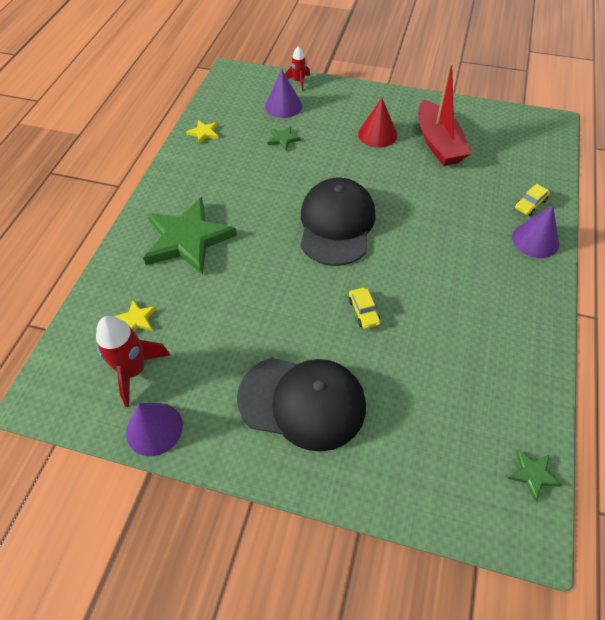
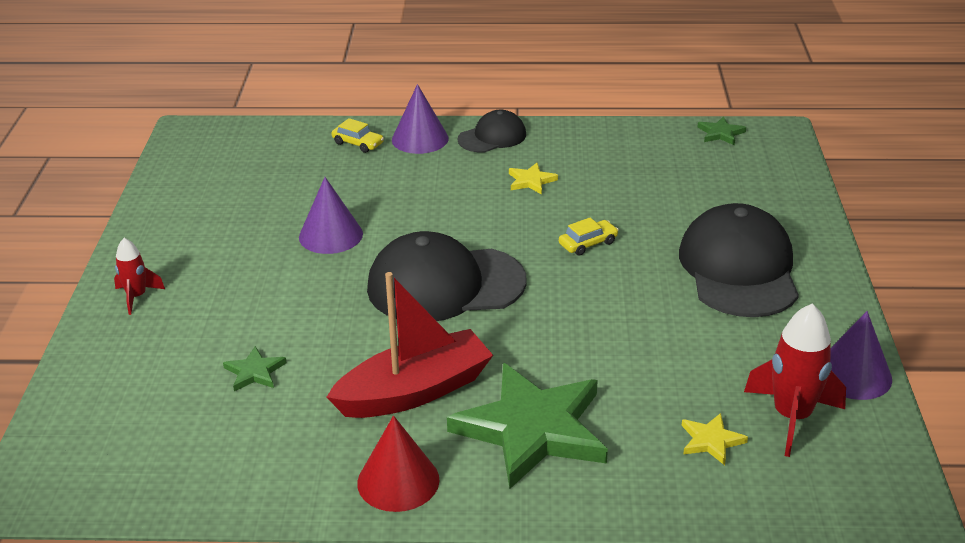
camera: 105 degrees left, 20 degrees down
yellow star [186,120,219,144] -> yellow star moved to [509,163,558,194]
purple cone [265,70,302,118] -> purple cone moved to [299,177,363,254]
red rocket [285,46,310,91] -> red rocket moved to [114,238,165,315]
red cone [358,98,397,148] -> red cone moved to [357,415,439,512]
red boat [418,63,471,166] -> red boat moved to [327,272,493,418]
none -> black cap [458,110,526,153]

